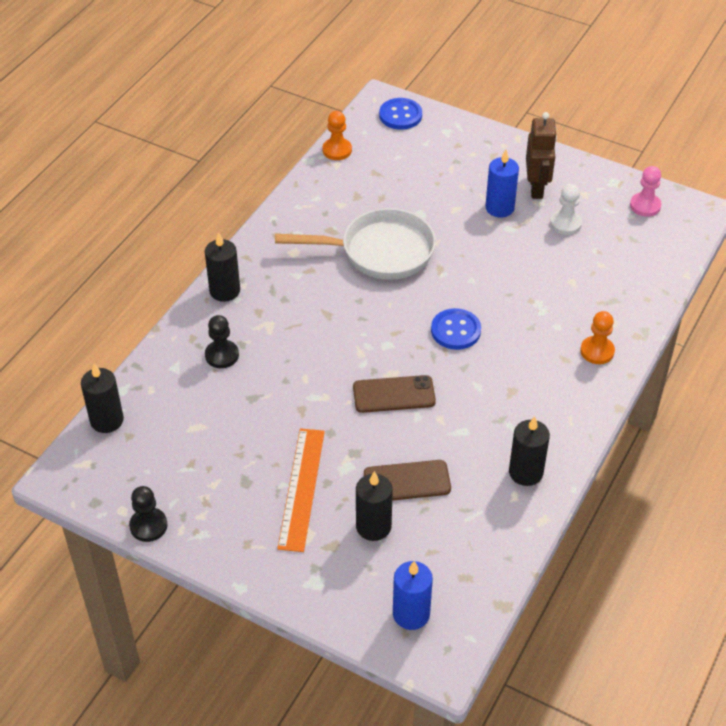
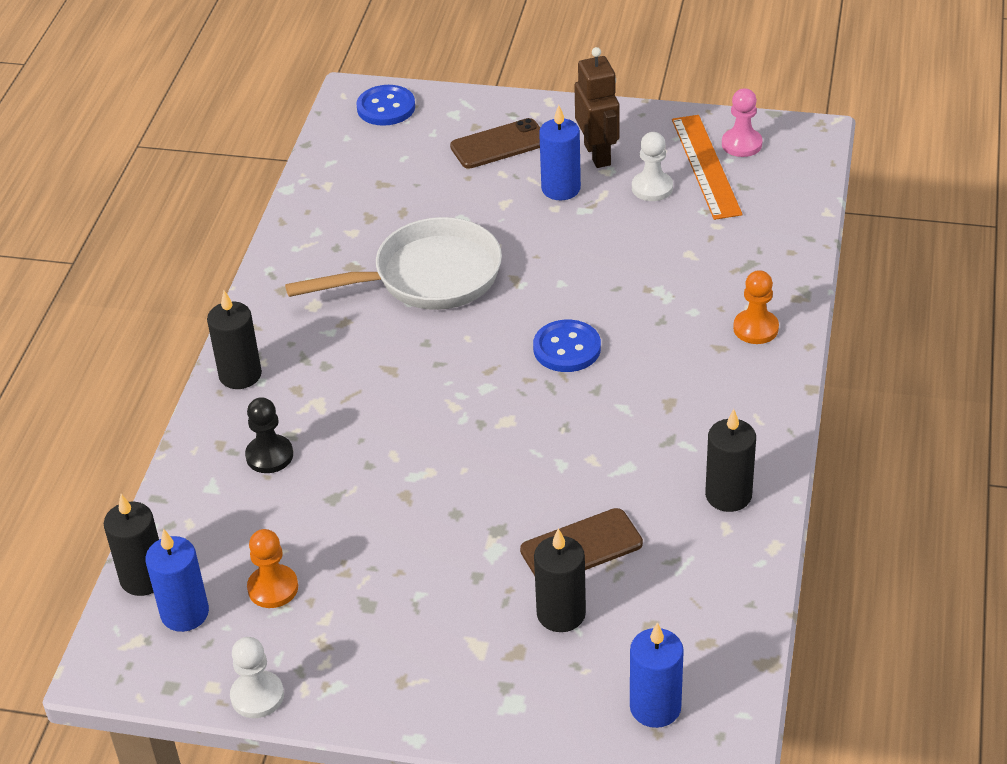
camera: 15 degrees left, 5 degrees down
black pawn [129,486,167,542] -> white pawn [230,637,284,718]
orange ruler [277,428,325,552] -> orange ruler moved to [672,115,743,220]
orange pawn [322,111,352,160] -> orange pawn moved to [247,529,298,608]
brown phone [353,375,436,413] -> brown phone moved to [450,118,540,169]
none -> blue candle [145,529,209,632]

